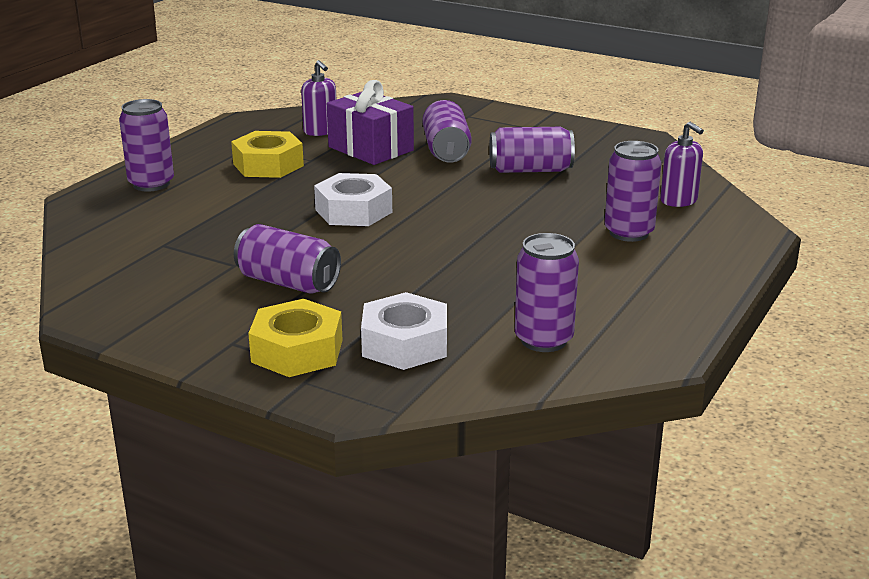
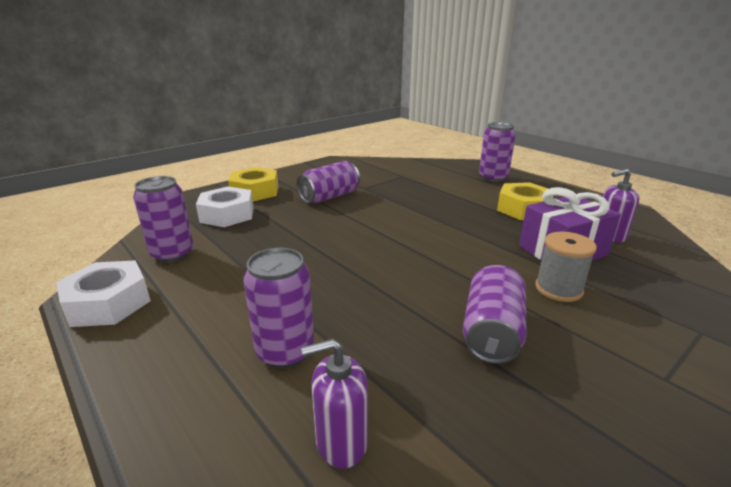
camera: 110 degrees right, 0 degrees up
white nut [314,173,392,226] -> white nut moved to [56,261,151,327]
purple can [423,100,472,163] -> grey spool [535,232,597,302]

